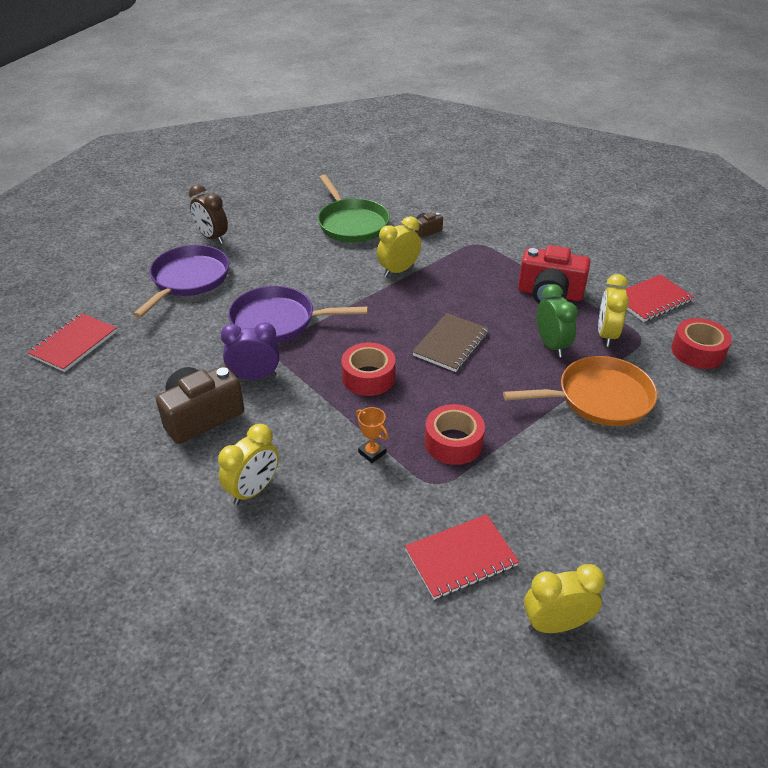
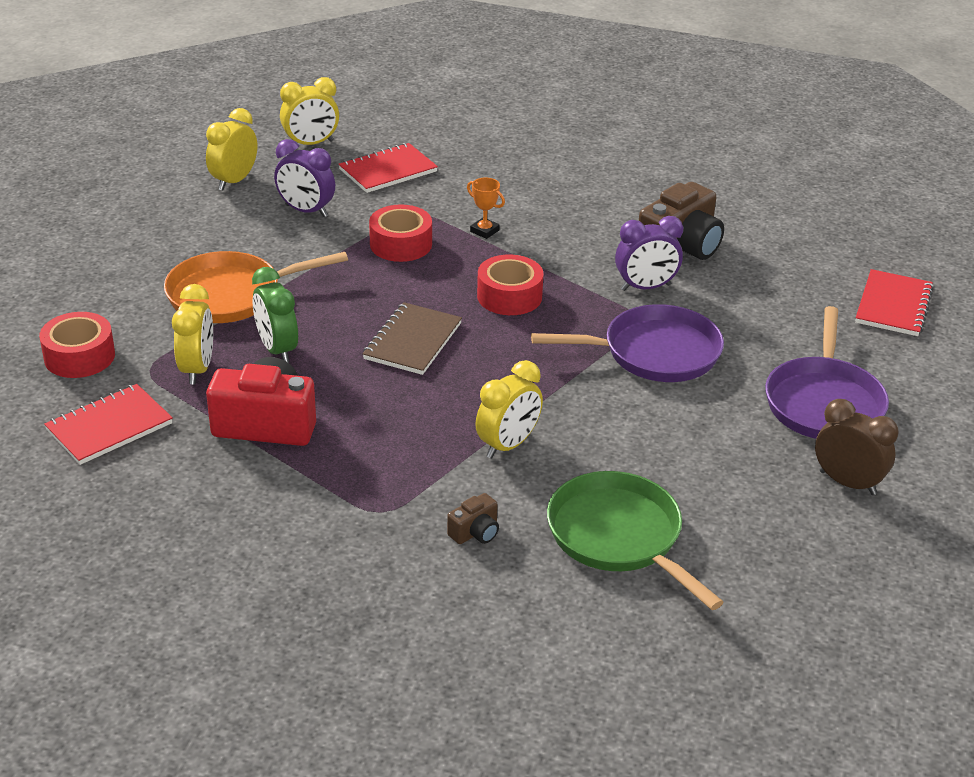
camera: 170 degrees right, 5 degrees down
yellow clock [218,424,279,505] -> yellow clock moved to [206,108,257,191]
none -> purple clock [274,139,335,217]

